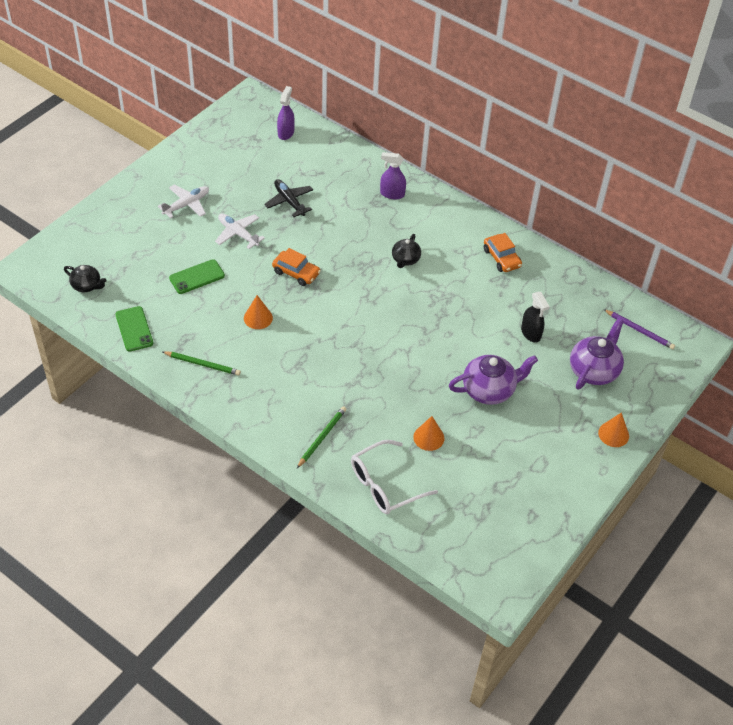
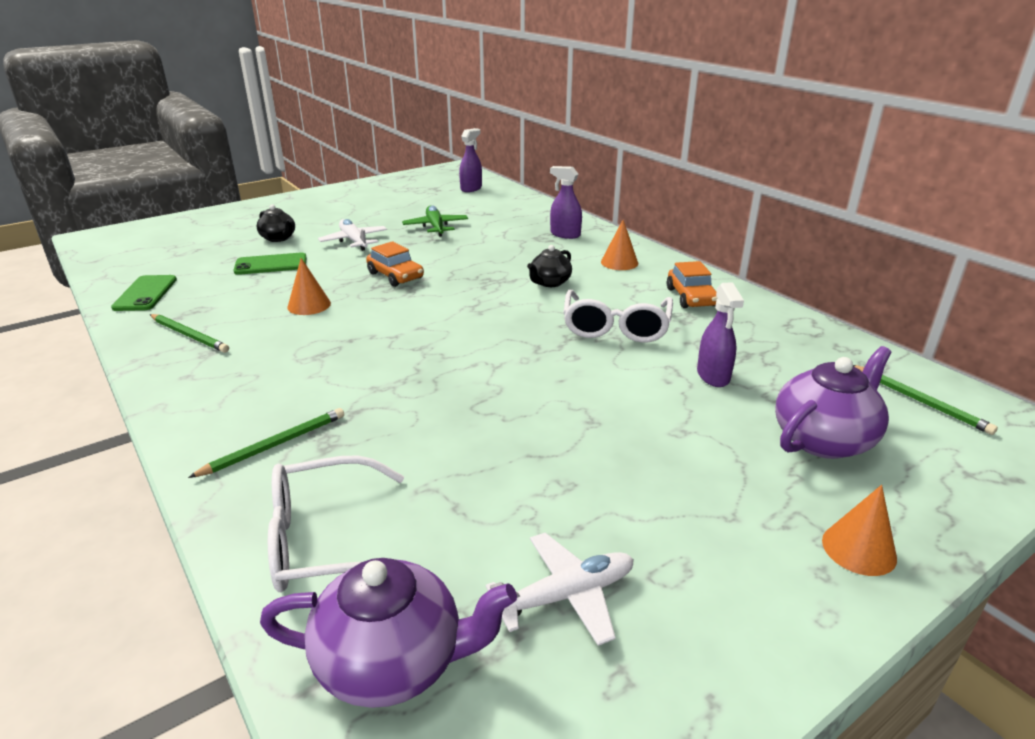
camera: 20 degrees right, 20 degrees down
black teapot [64,265,107,292] -> black teapot moved to [257,204,295,242]
white plane [158,185,209,218] -> white plane moved to [486,533,634,646]
black plane [264,179,313,217] -> green plane [402,205,468,237]
orange cone [413,416,445,451] -> orange cone moved to [601,220,638,270]
purple teapot [449,355,538,405] -> purple teapot moved to [260,558,517,708]
black spray bottle [521,292,550,343] -> purple spray bottle [697,282,744,387]
purple pencil [603,309,675,349] -> green pencil [853,365,998,435]
none -> white glasses [563,290,673,343]

